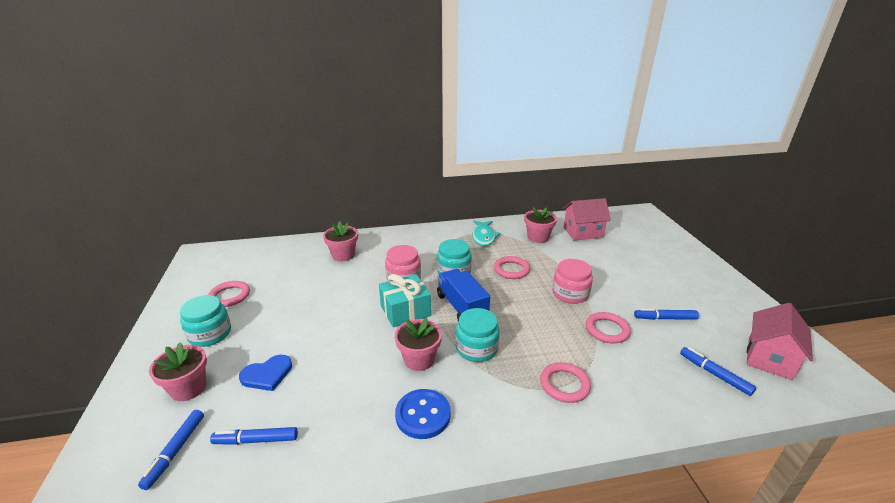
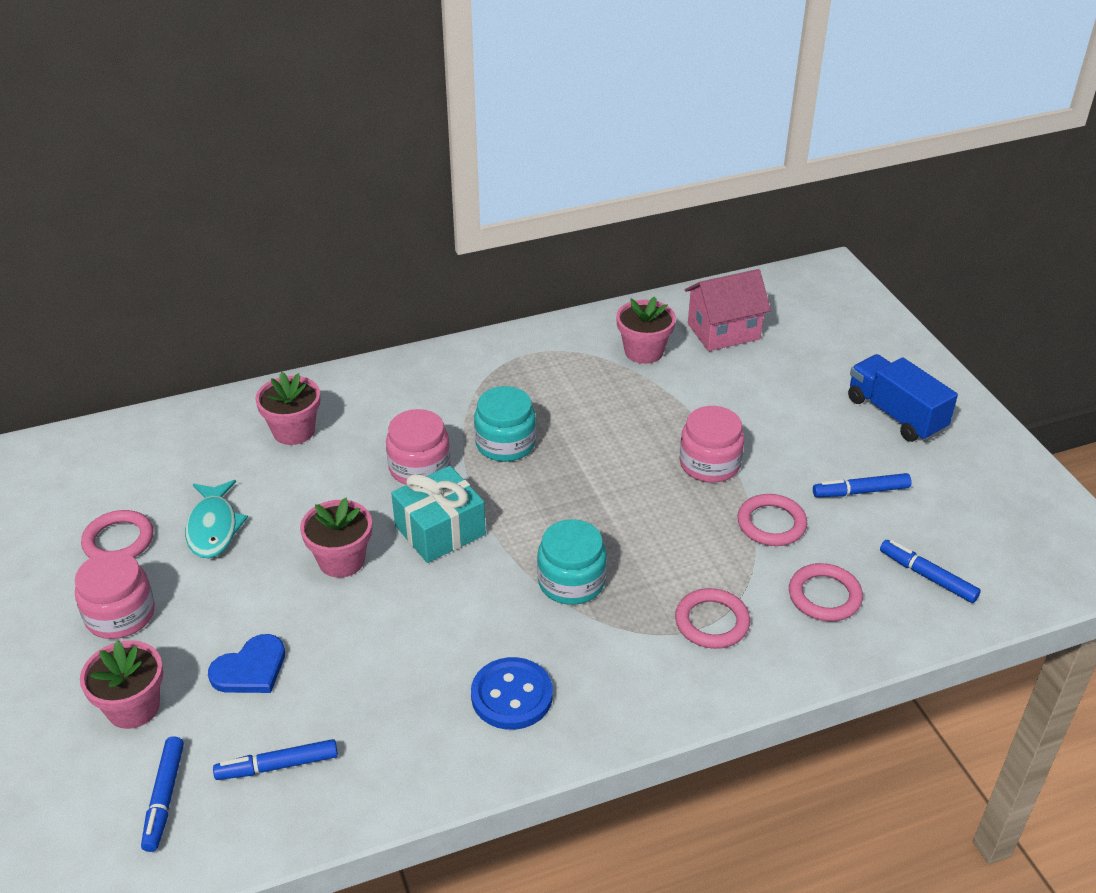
camera: 10 degrees left, 10 degrees up
turquoise jar [180,295,231,347] -> pink jar [75,551,155,639]
pink flower pot [395,318,442,371] -> pink flower pot moved to [300,498,372,578]
blue truck [437,269,490,322] -> blue truck moved to [848,354,958,442]
turquoise fish [472,221,500,246] -> turquoise fish moved to [185,480,248,558]
pink ring [494,256,530,279] -> pink ring moved to [789,563,863,621]
pink house [747,303,813,380] -> none

